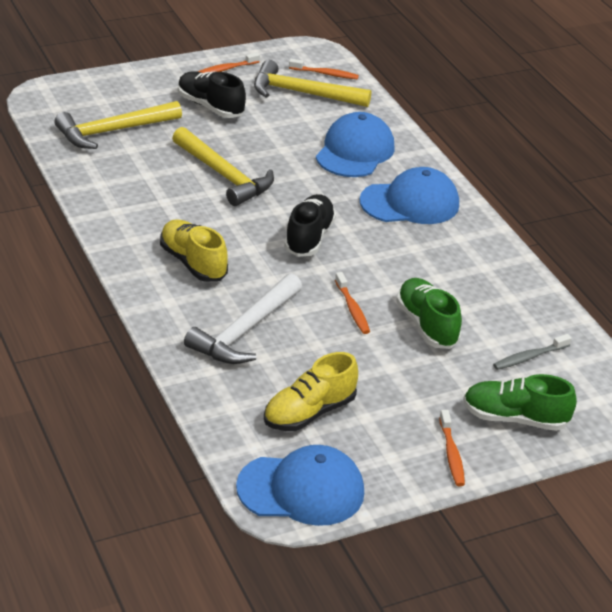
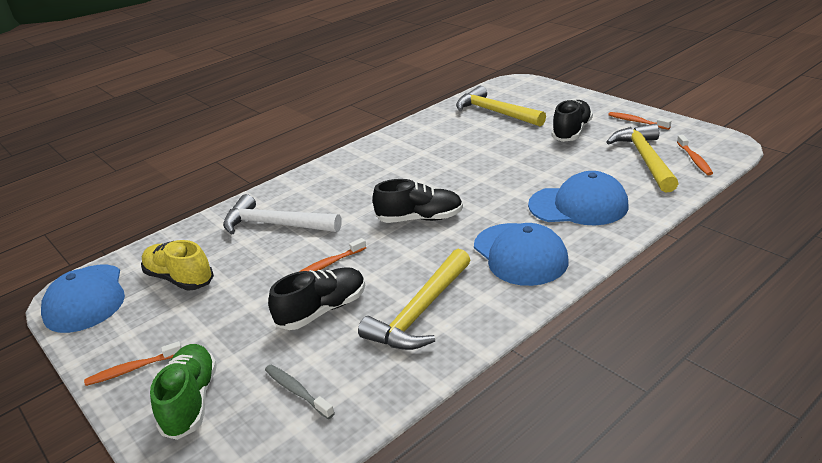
camera: 80 degrees right, 5 degrees down
yellow shoe [160,219,228,282] -> none
yellow hammer [172,127,274,206] -> yellow hammer moved to [358,249,470,350]
green shoe [396,278,462,349] -> black shoe [268,267,365,330]

